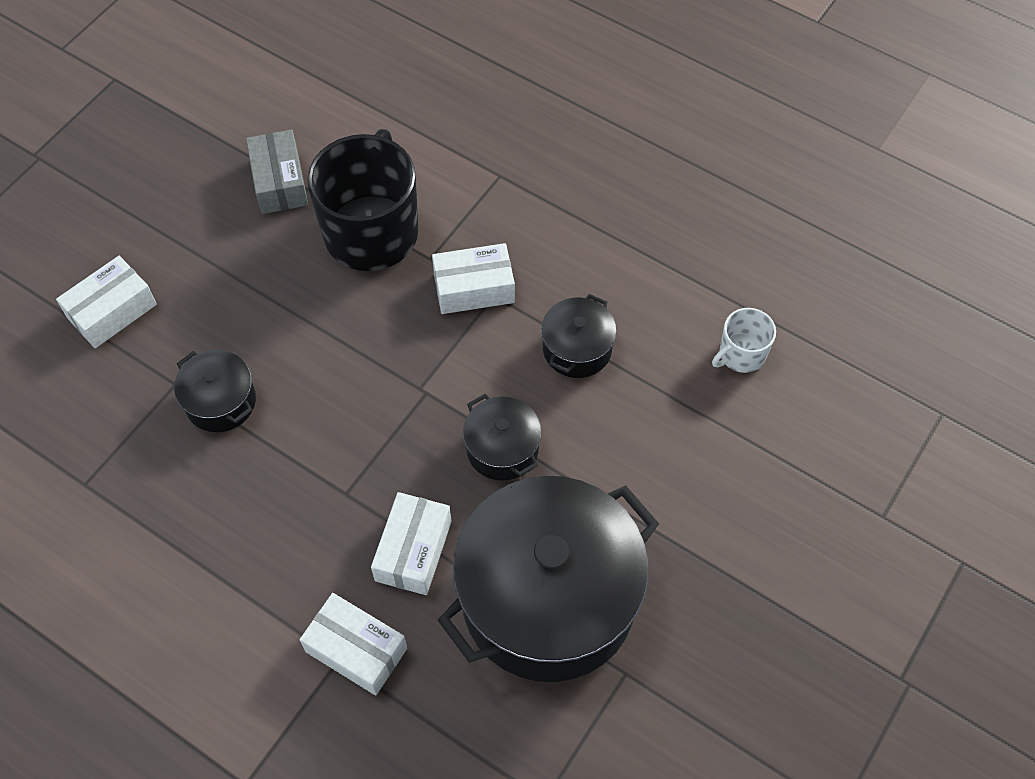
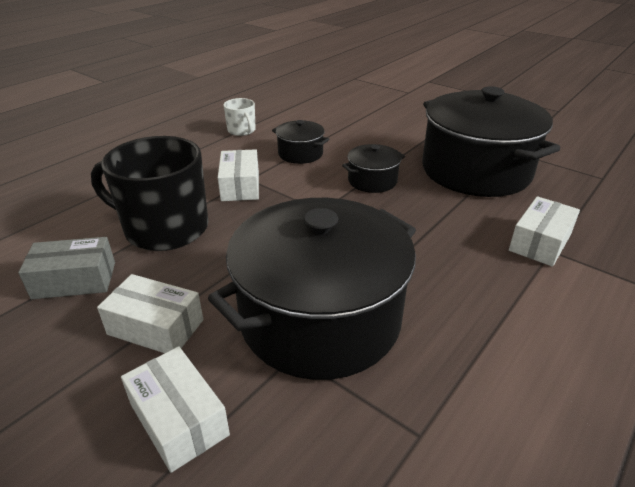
camera: 85 degrees left, 25 degrees down
black pot [174,350,256,432] -> black pot [208,198,416,380], size x2.26
white box [371,492,452,595] -> white box moved to [97,274,203,353]
white mug [712,308,776,373] -> white mug moved to [223,98,256,136]

